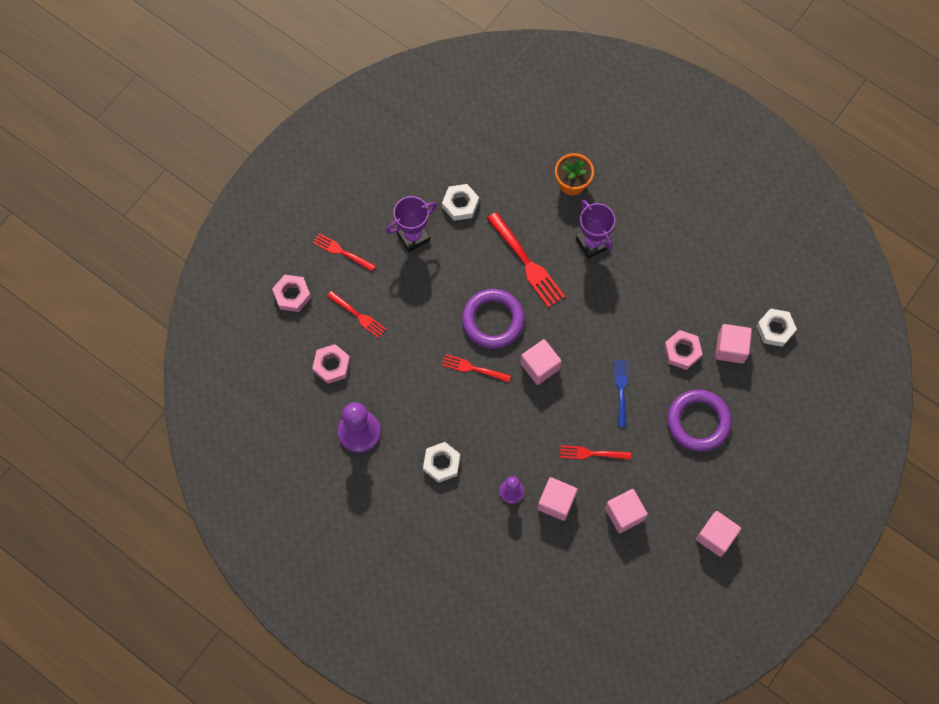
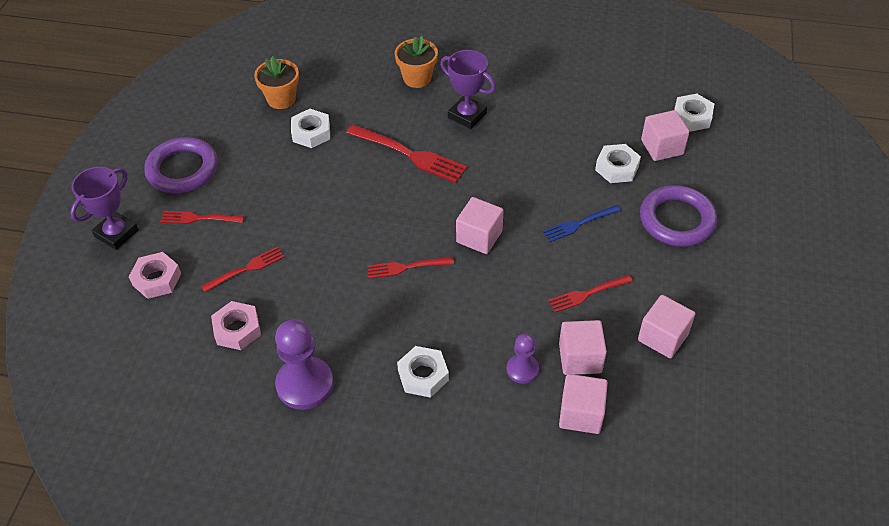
camera: 25 degrees left, 20 degrees down
red fork [327,291,386,338] -> red fork turned 45 degrees counterclockwise [201,247,284,292]
purple trophy [386,196,437,252] -> purple trophy moved to [70,167,139,250]
purple ring [462,289,524,348] -> purple ring moved to [144,137,218,193]
blue fork [614,360,628,427] -> blue fork turned 90 degrees counterclockwise [543,205,621,242]
pink nut [664,330,702,370] -> white nut [595,144,641,183]
pink cube [696,511,741,557] -> pink cube moved to [559,374,608,434]
none -> orange flower pot [254,56,299,109]

